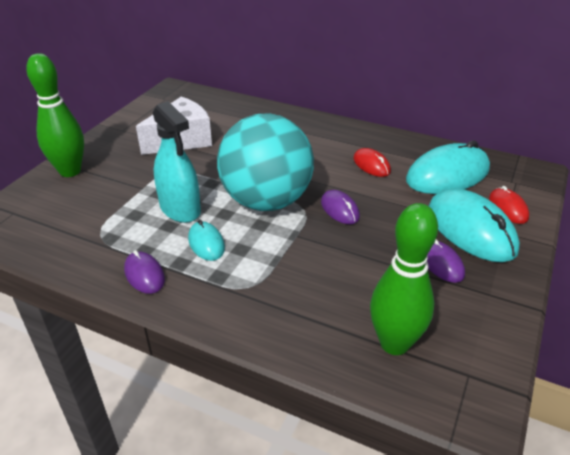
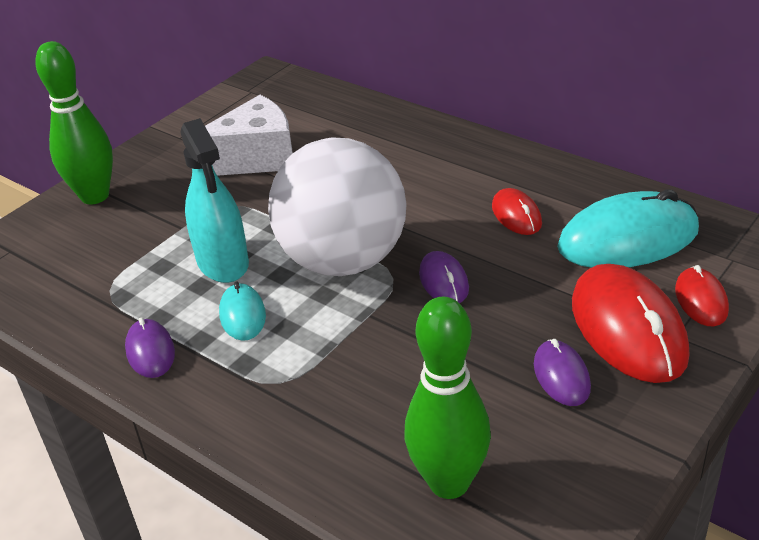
camera: 15 degrees right, 0 degrees up
turquoise ball [217,114,314,211] -> white ball [268,137,407,276]
turquoise mouse [429,188,520,262] -> red mouse [572,264,690,383]

